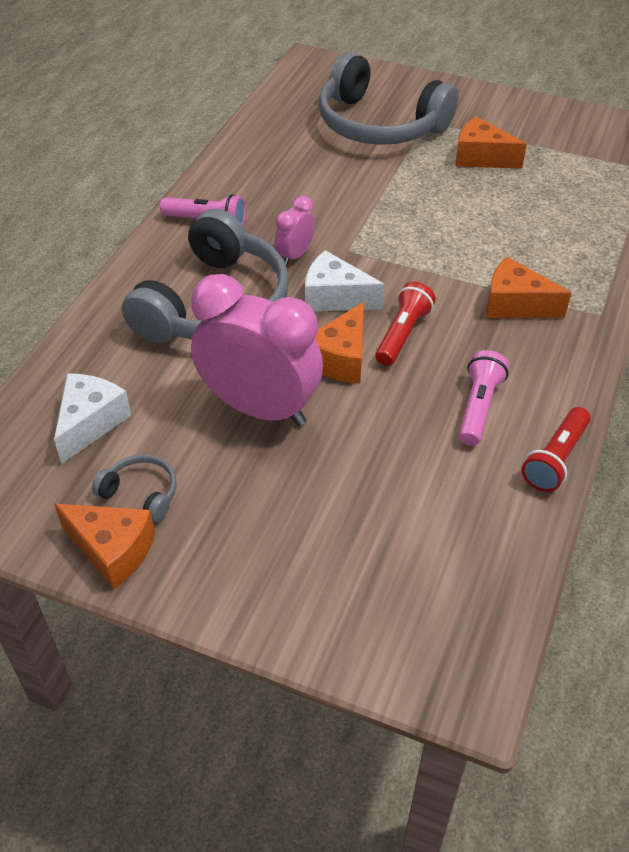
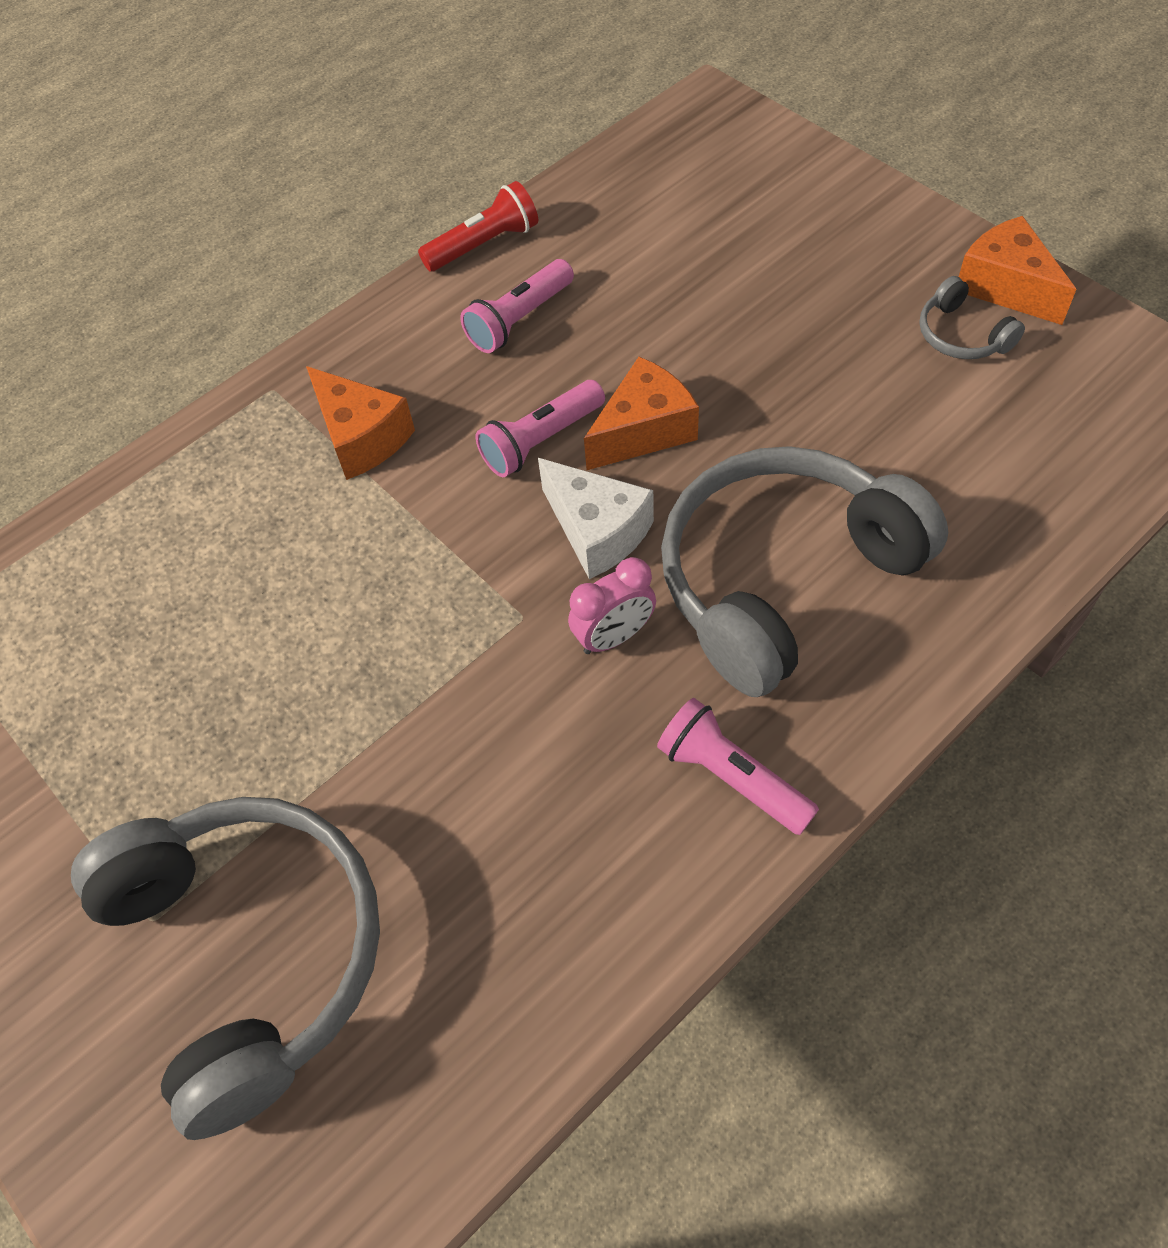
camera: 150 degrees left, 10 degrees up
white cheese [54,373,131,464] -> none
pink clock [191,274,323,426] -> none
red flashlight [375,282,436,366] -> pink flashlight [476,380,605,477]
orange cheese [456,116,527,169] -> none

